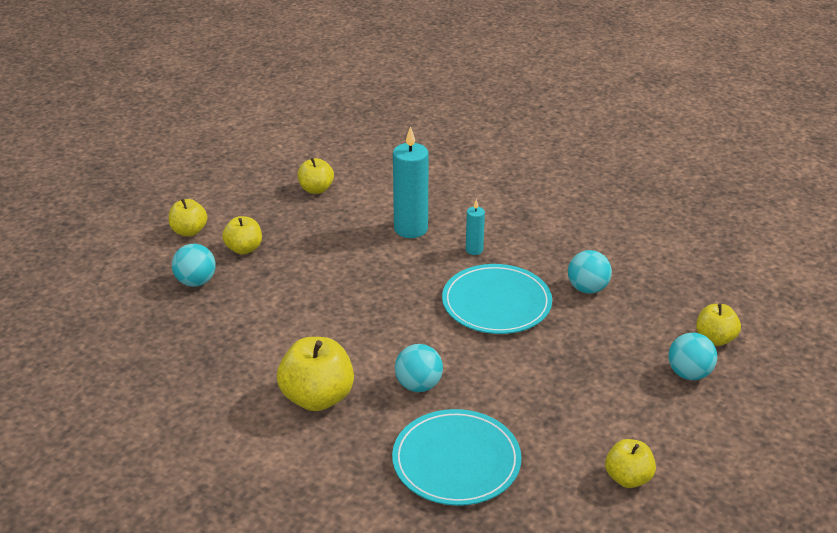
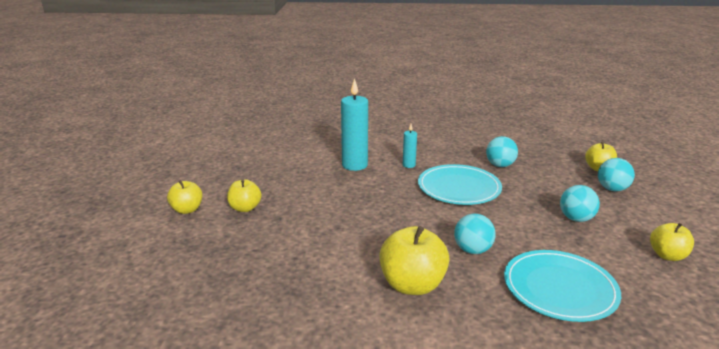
camera: 30 degrees left, 10 degrees down
turquoise ball [172,244,216,287] -> turquoise ball moved to [560,185,600,222]
yellow apple [297,158,334,194] -> none

